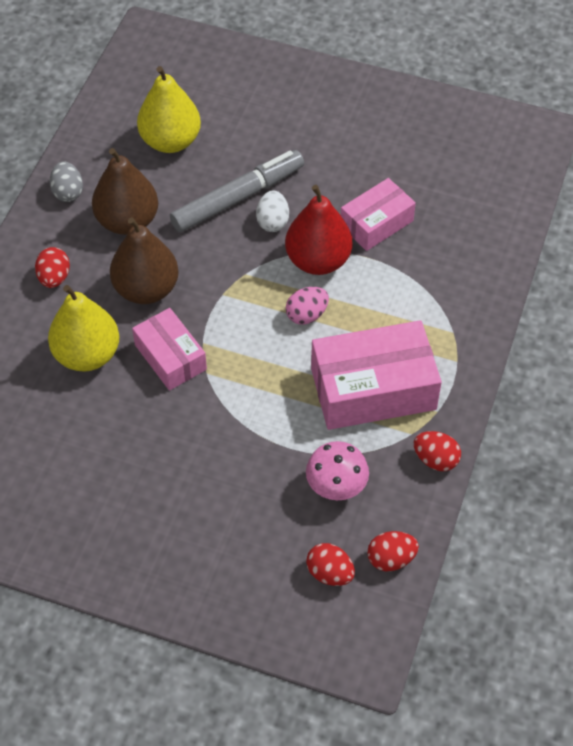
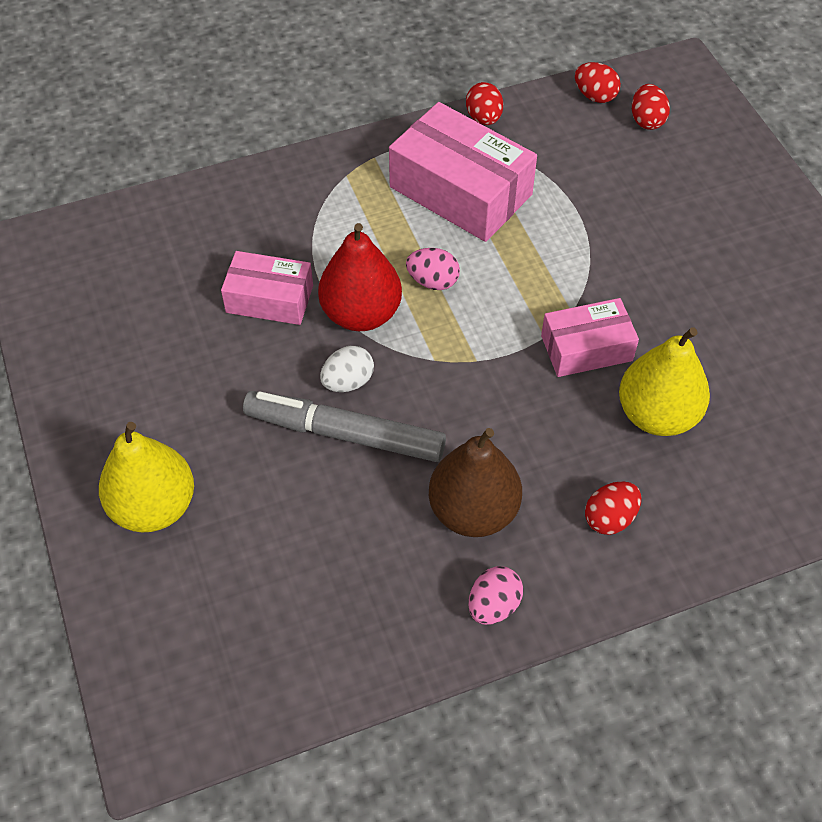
camera: 130 degrees left, 0 degrees up
grey egg [50,161,83,202] -> pink egg [468,566,523,625]
brown pear [110,217,179,304] -> none
pink box [132,308,207,391] -> pink box turned 60 degrees clockwise [541,298,639,377]
yellow pear [137,66,201,153] -> yellow pear moved to [99,422,194,533]
pink mushroom [306,441,369,500] -> none

